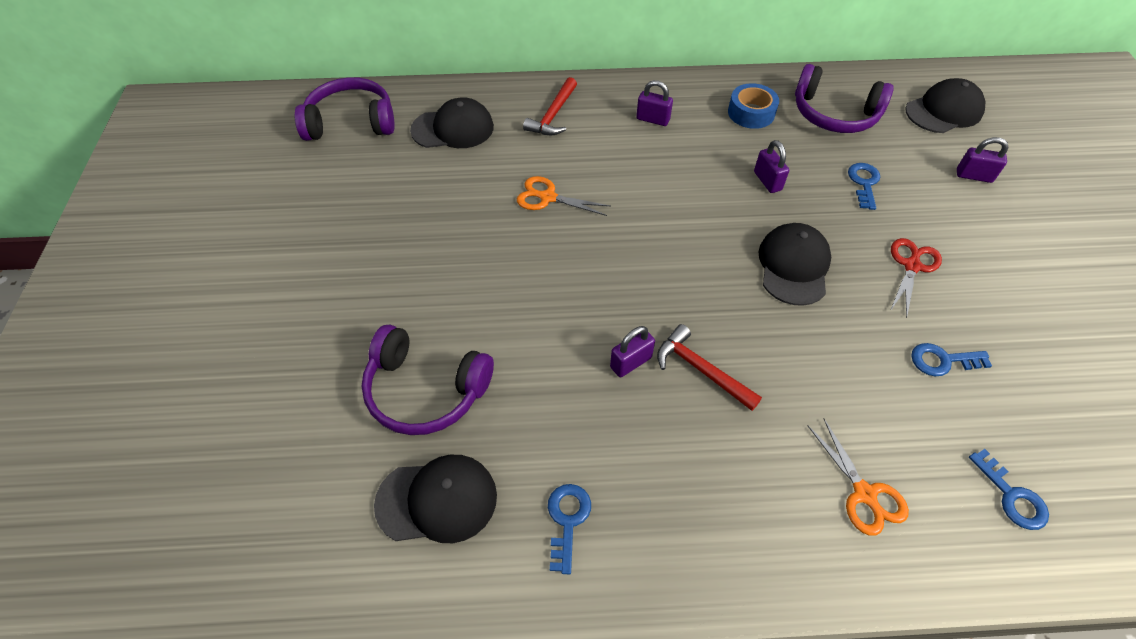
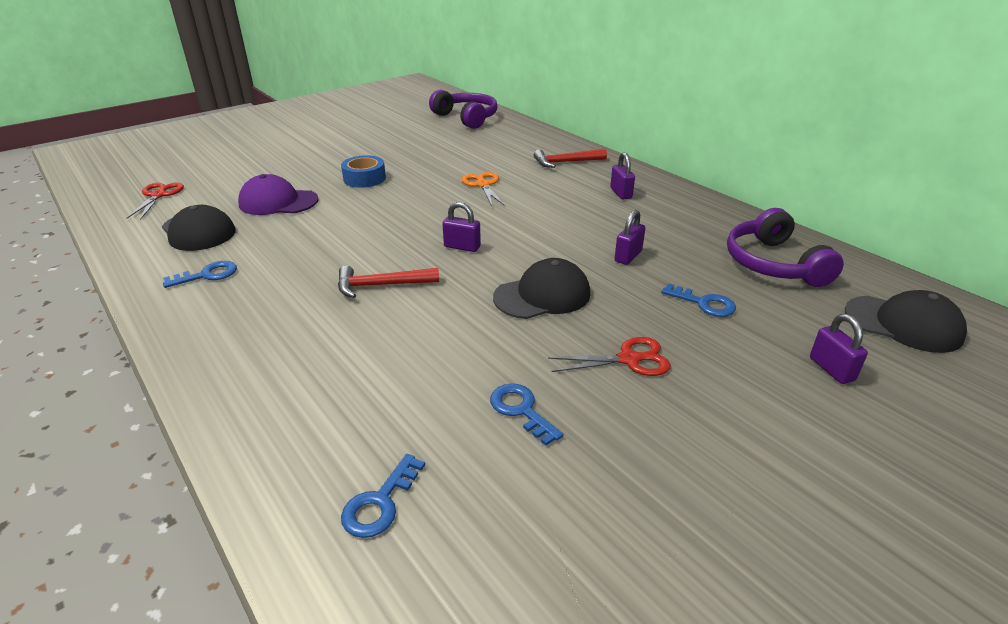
camera: 55 degrees right, 20 degrees down
purple headphones [361,325,494,435] -> purple cap [238,174,318,215]
black cap [410,97,494,148] -> none
purple padlock [610,326,655,377] -> purple padlock moved to [442,202,481,252]
red hammer [657,324,762,411] -> red hammer turned 105 degrees counterclockwise [338,265,439,298]
blue tape [728,83,779,129] -> blue tape moved to [341,155,386,188]
orange scissors [807,418,909,536] -> none
blue key [848,163,880,210] -> blue key turned 60 degrees clockwise [661,283,736,317]
none -> red scissors [126,183,184,220]

